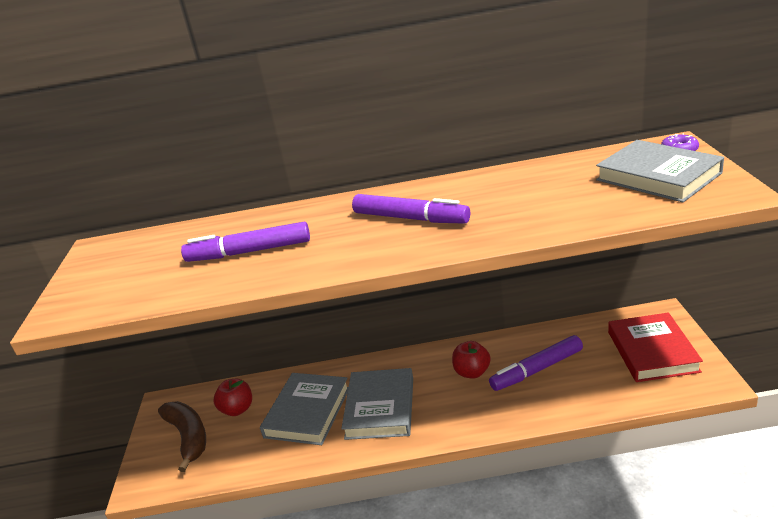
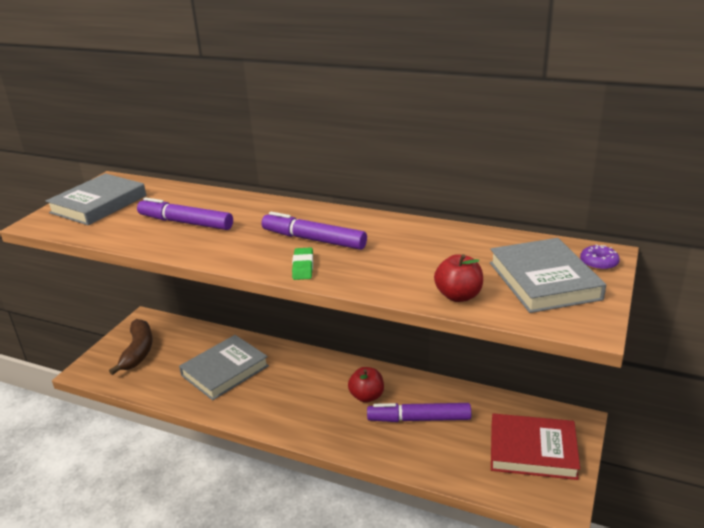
camera: 25 degrees right, 0 degrees up
red apple [214,379,252,416] -> red apple moved to [434,254,483,302]
grey book [341,368,413,440] -> grey book moved to [46,173,146,225]
purple marker [352,194,470,224] -> purple marker turned 150 degrees clockwise [261,212,367,250]
red book [608,312,703,382] -> red book turned 75 degrees clockwise [491,413,580,480]
none -> green eraser [292,248,313,280]

